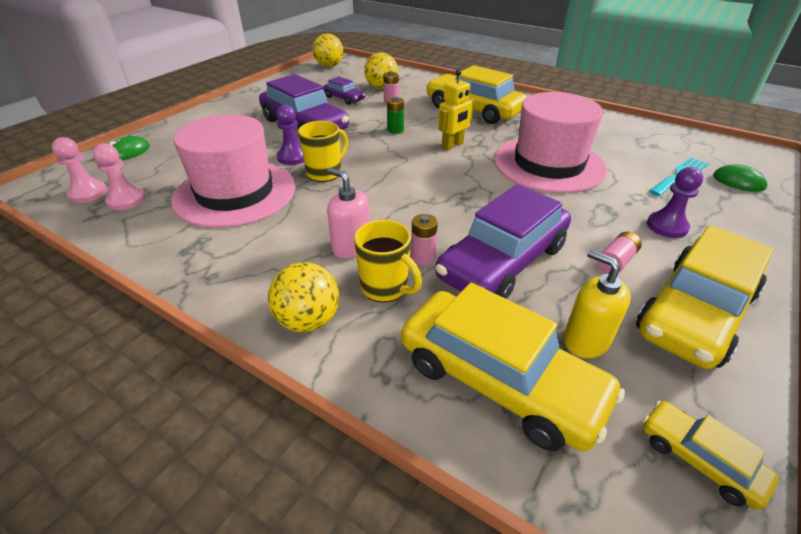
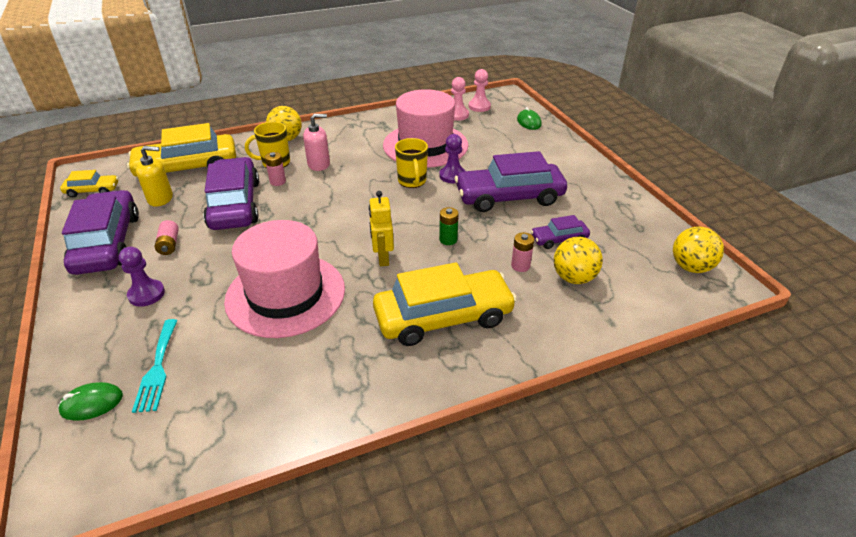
camera: 125 degrees right, 0 degrees up
yellow car [636,225,774,369] -> purple car [62,190,139,275]

